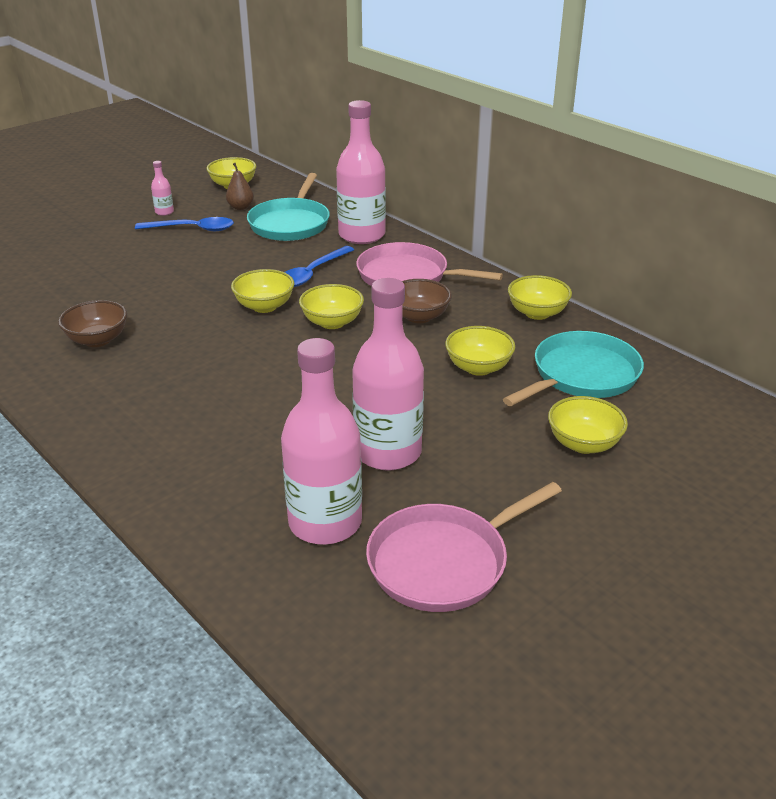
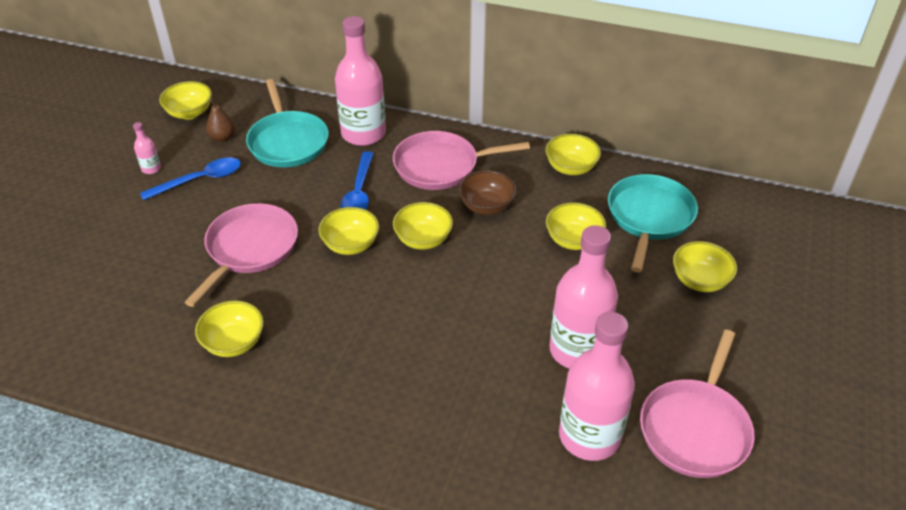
camera: 30 degrees left, 10 degrees up
brown bowl [58,300,127,347] -> yellow bowl [195,300,264,357]
none -> pink pan [184,203,298,307]

